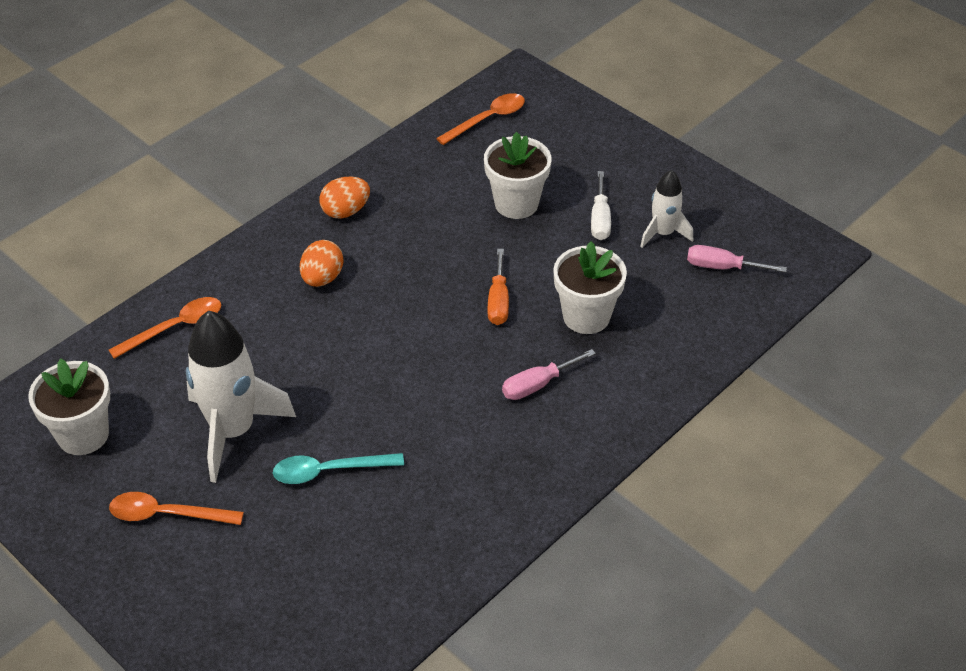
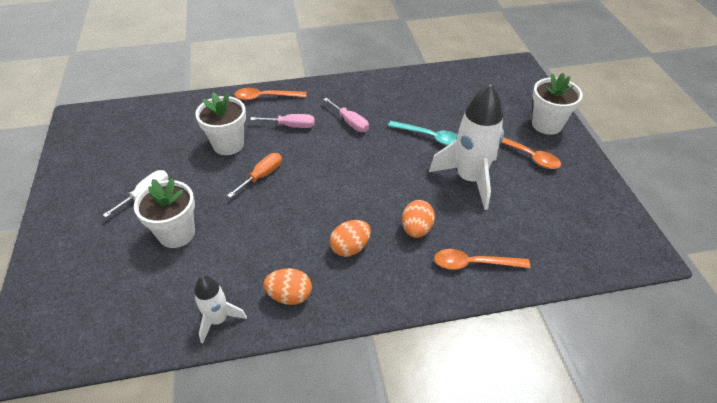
camera: 145 degrees left, 0 degrees up
white flower pot [28,358,110,455] -> white flower pot moved to [532,73,583,135]
orange spoon [436,93,525,145] -> orange spoon moved to [235,88,306,100]
white rocket [640,170,693,248] -> white rocket moved to [194,276,247,344]
pink screwdriver [687,245,787,272] -> pink screwdriver moved to [323,98,369,132]
none -> orange egg [402,200,435,238]

